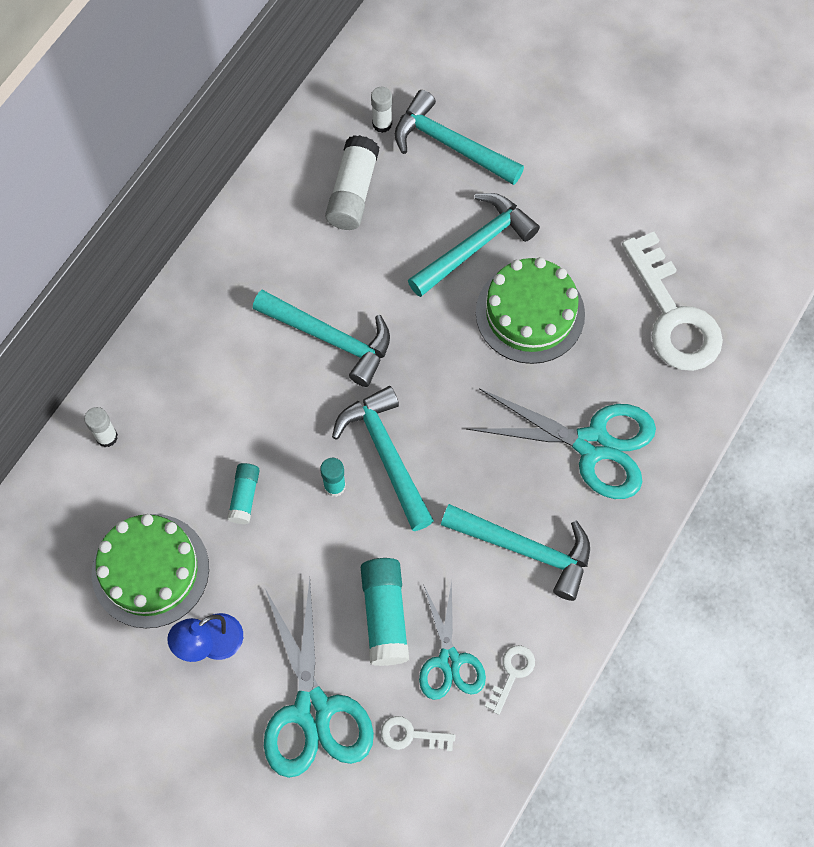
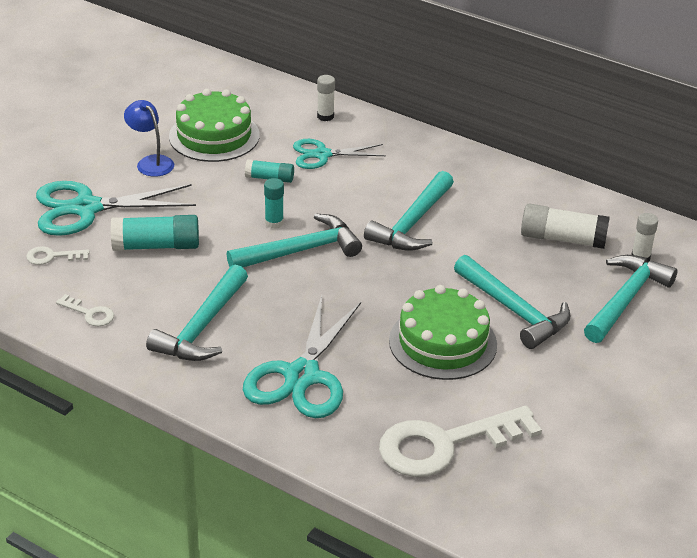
camera: 90 degrees right, 30 degrees down
white key [381,716,456,752] -> white key turned 105 degrees counterclockwise [26,246,89,265]
turquoise scissors [419,581,486,700] -> turquoise scissors moved to [293,139,386,169]

